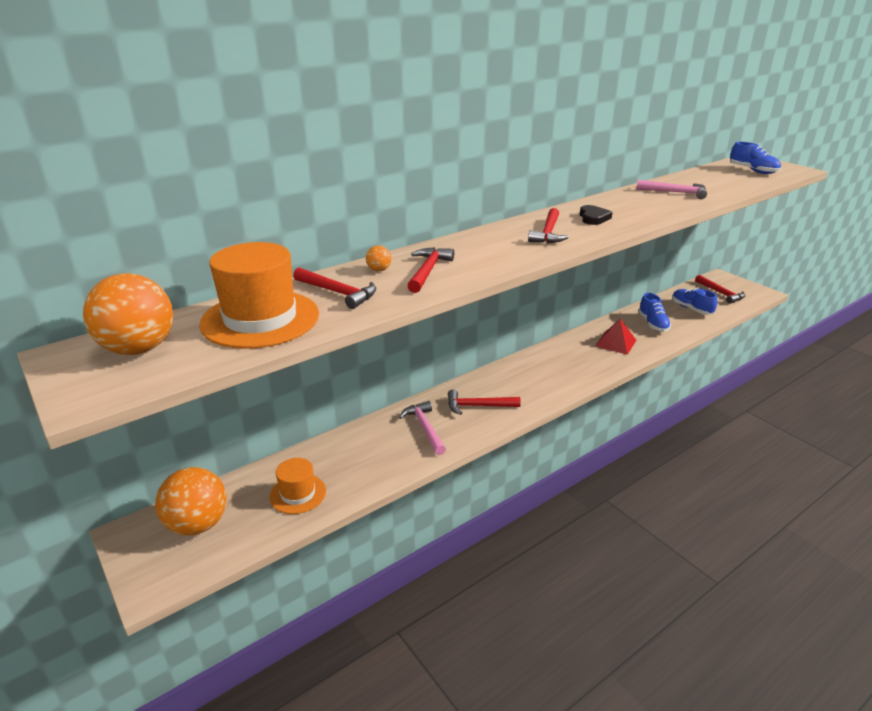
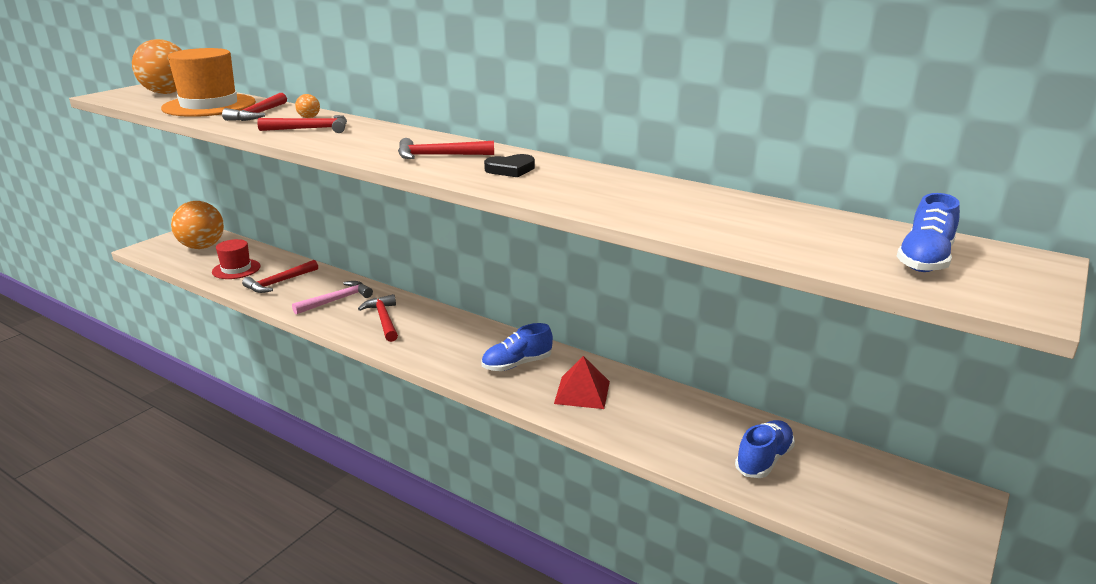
camera: 70 degrees right, 5 degrees down
orange hat [269,458,326,514] -> red hat [212,239,261,279]
pink hammer [636,180,707,199] -> none
blue shoe [638,293,671,332] -> blue shoe moved to [482,323,553,371]
red hammer [695,275,745,304] -> red hammer moved to [242,260,318,293]

